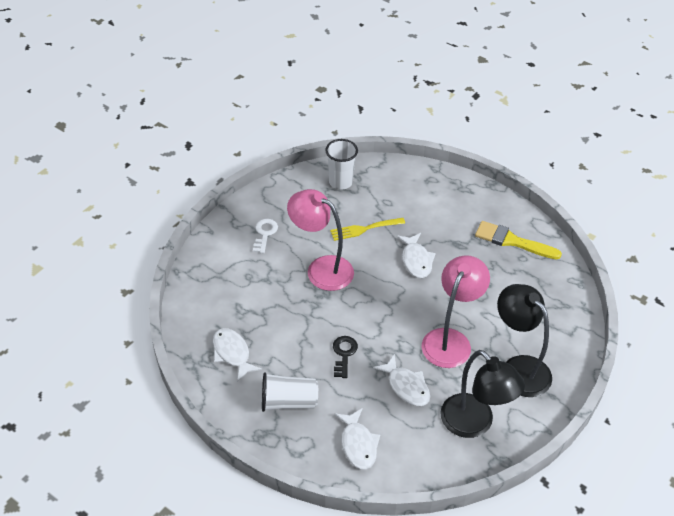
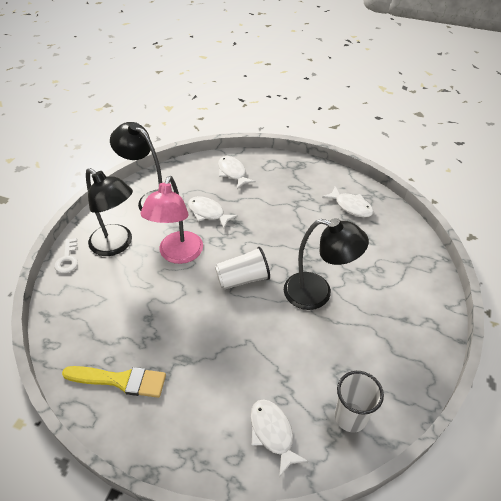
camera: 165 degrees right, 0 degrees up
white key [253,219,278,253] -> white key moved to [54,238,78,273]
white cup [262,372,318,412] -> white cup moved to [215,247,270,290]
pink lamp [287,189,354,291] -> black lamp [284,218,369,310]
yellow fork [330,218,405,241] -> none
black key [333,336,358,378] -> none
white fish [397,233,436,278] -> white fish moved to [251,399,309,477]

